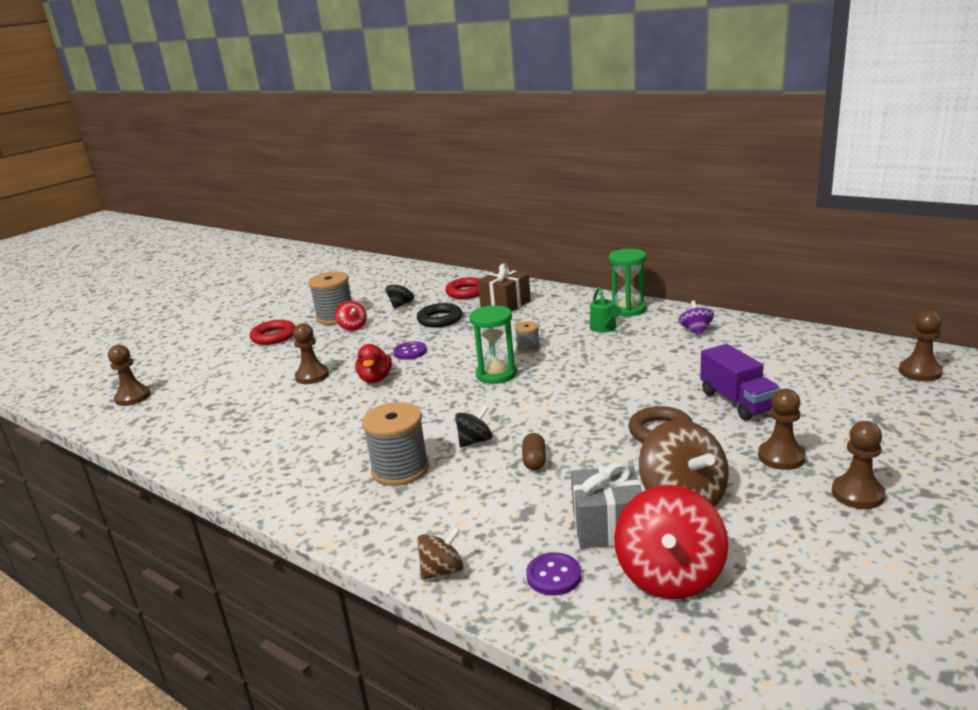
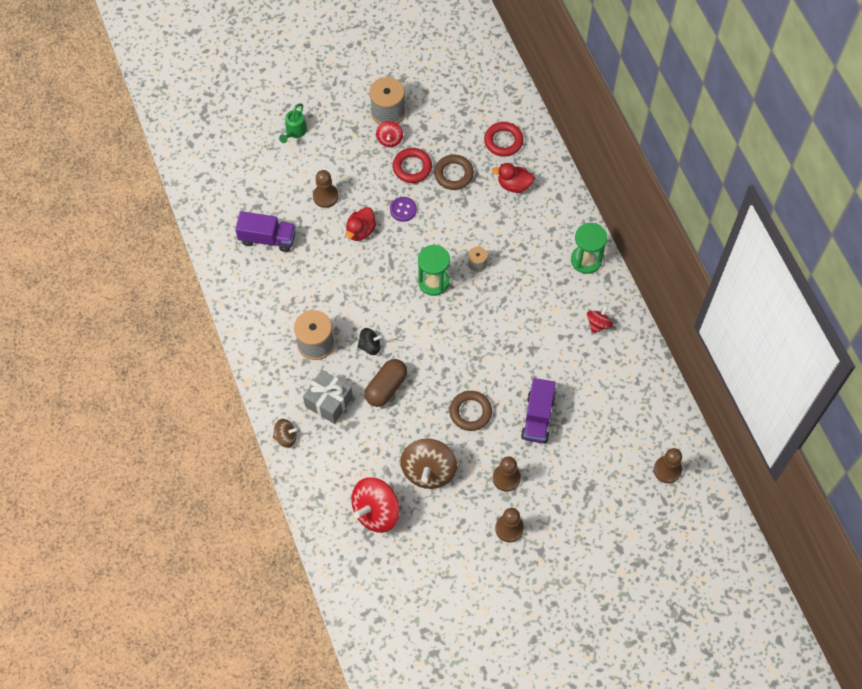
camera: 30 degrees right, 40 degrees up
brown pawn [108,345,151,406] -> none
red ring [249,320,296,345] -> red ring moved to [393,148,432,183]
black spinning top [386,279,414,309] -> none
black ring [417,303,462,327] -> brown ring [434,155,474,190]
brown gift [478,263,531,312] -> red duck [492,163,534,193]
brown capsule [522,433,546,470] -> brown capsule [365,359,407,407], size x1.74
purple button [526,552,581,596] -> none
grey gift [571,463,642,548] -> grey gift moved to [303,370,353,424]
green watering can [590,287,621,332] -> green watering can moved to [279,103,307,143]
purple spinning top [678,300,714,336] -> red spinning top [587,305,613,334]
none -> purple truck [235,211,296,252]

